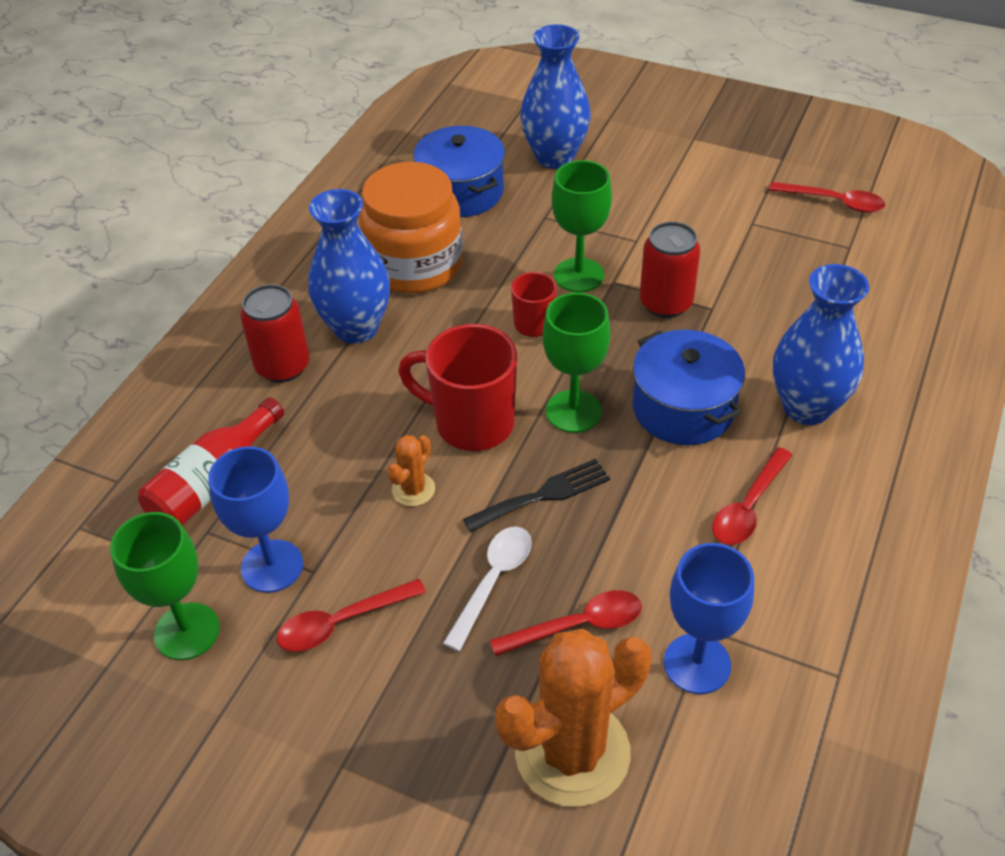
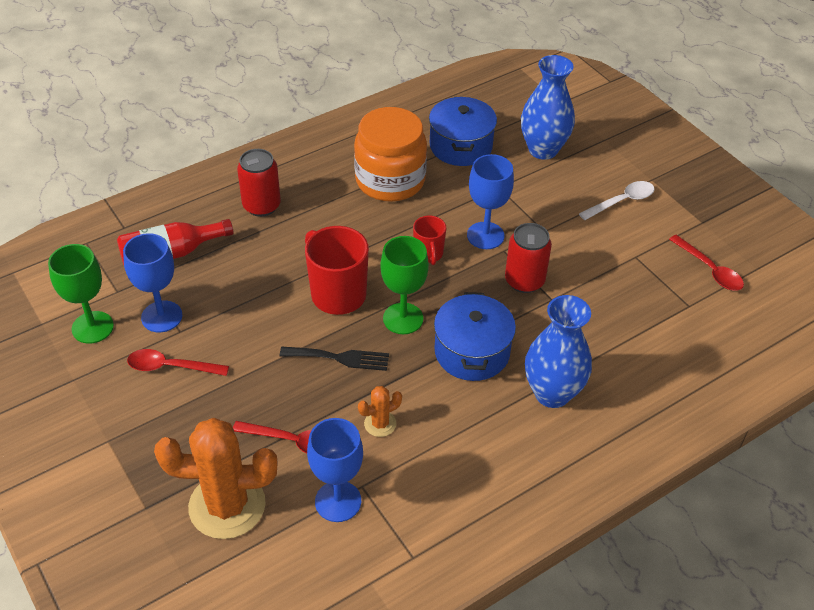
camera: 30 degrees right, 0 degrees up
blue vase [308,189,390,344] -> none
orange cactus [387,435,435,507] -> orange cactus moved to [358,386,402,437]
white spoon [443,526,532,651] -> white spoon moved to [579,181,654,220]
green goblet [552,160,612,292] -> blue goblet [467,154,514,249]
red spoon [712,447,792,545] -> none

